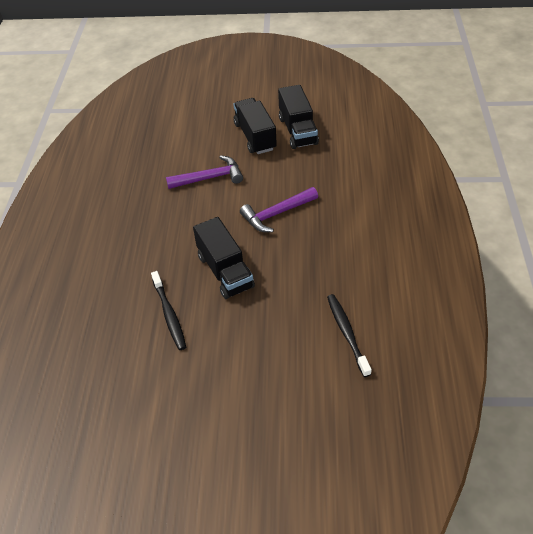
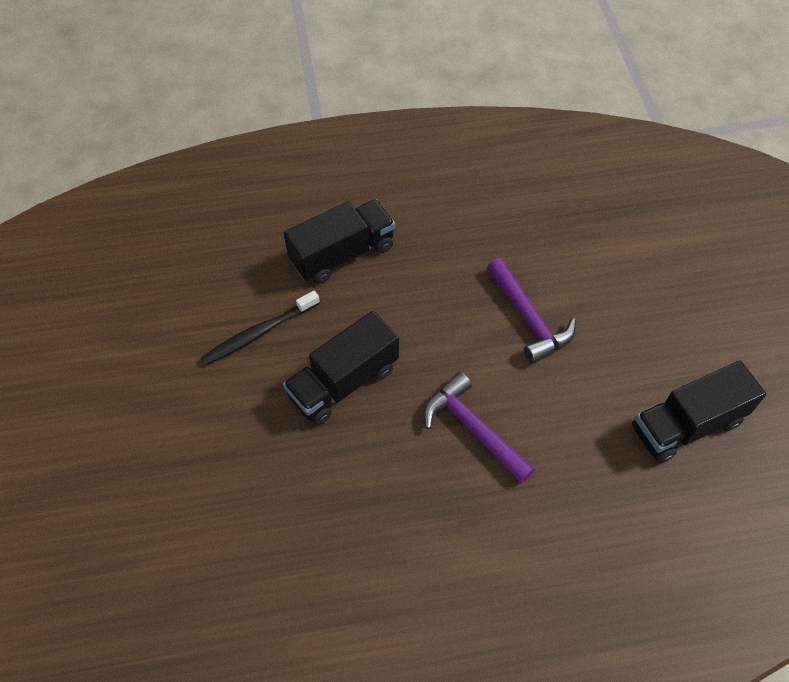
camera: 75 degrees right, 10 degrees up
black truck [233,98,277,154] -> black truck moved to [284,199,395,284]
black toothbrush [327,294,372,377] -> none

